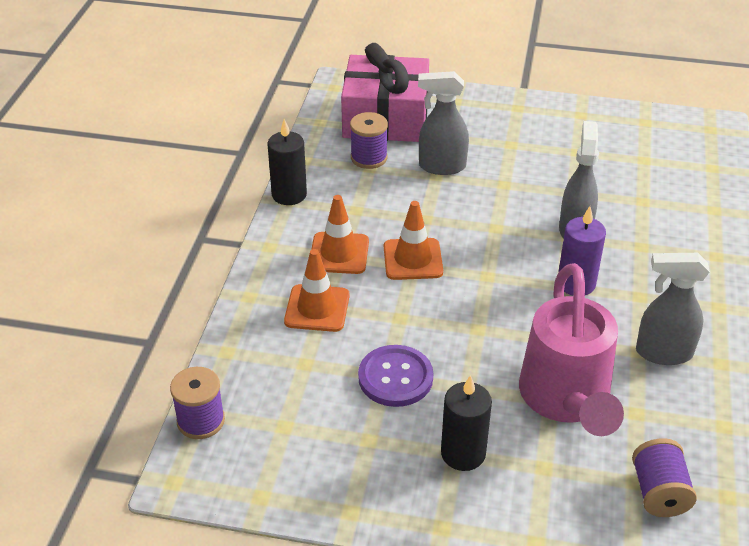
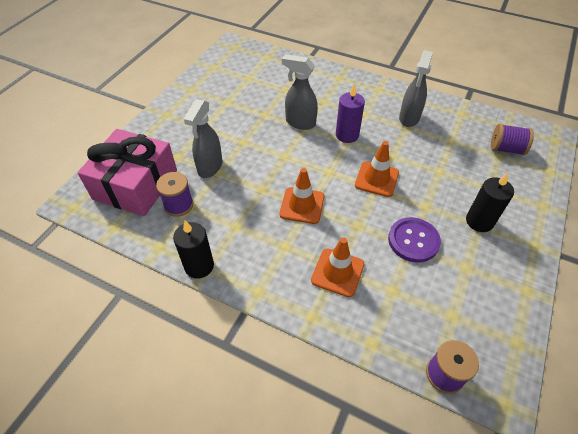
camera: 75 degrees left, 10 degrees up
orange traffic cone [311,195,369,274] -> orange traffic cone moved to [355,141,399,197]
pink watering can [519,263,624,436] -> none

